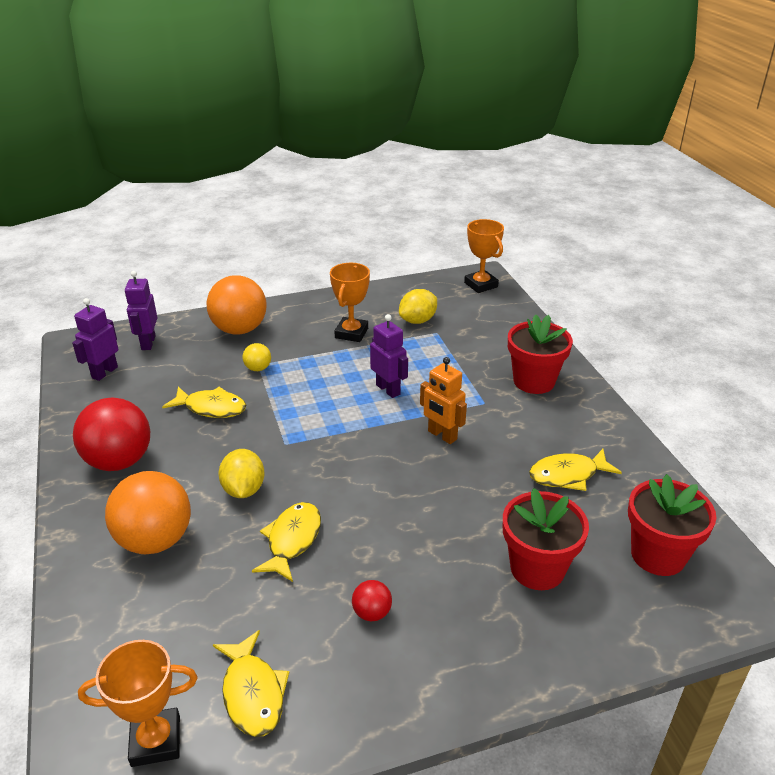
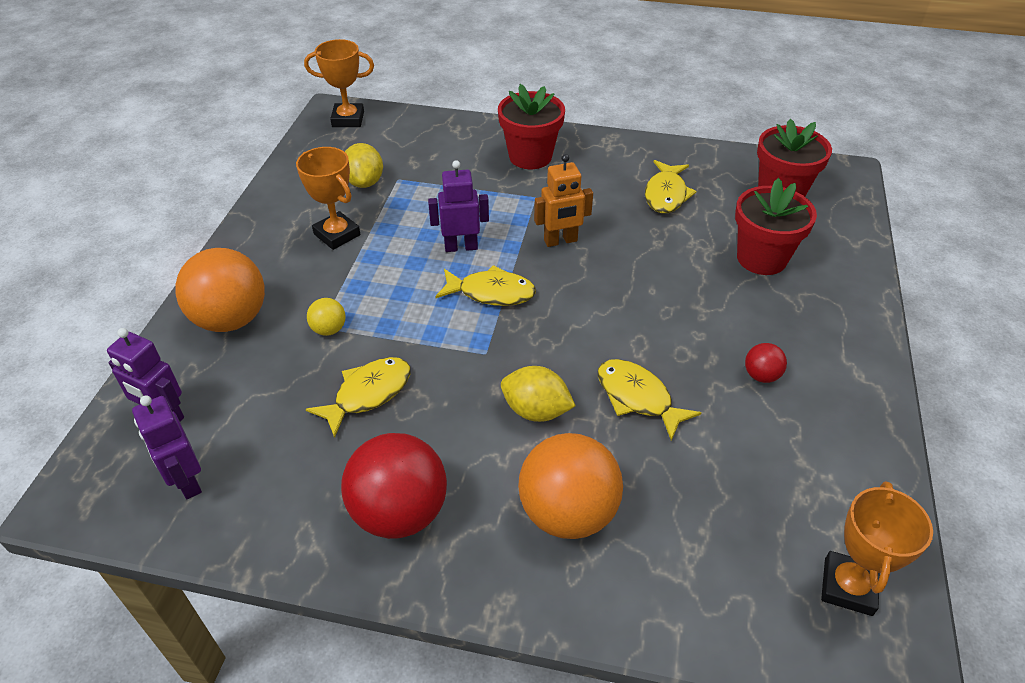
camera: 60 degrees left, 10 degrees up
yellow fish [213,630,289,737] -> yellow fish moved to [435,265,536,306]

